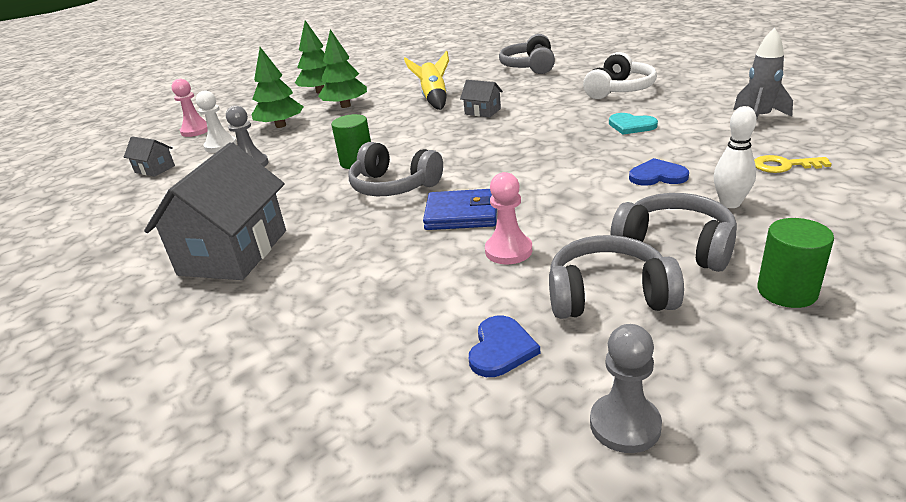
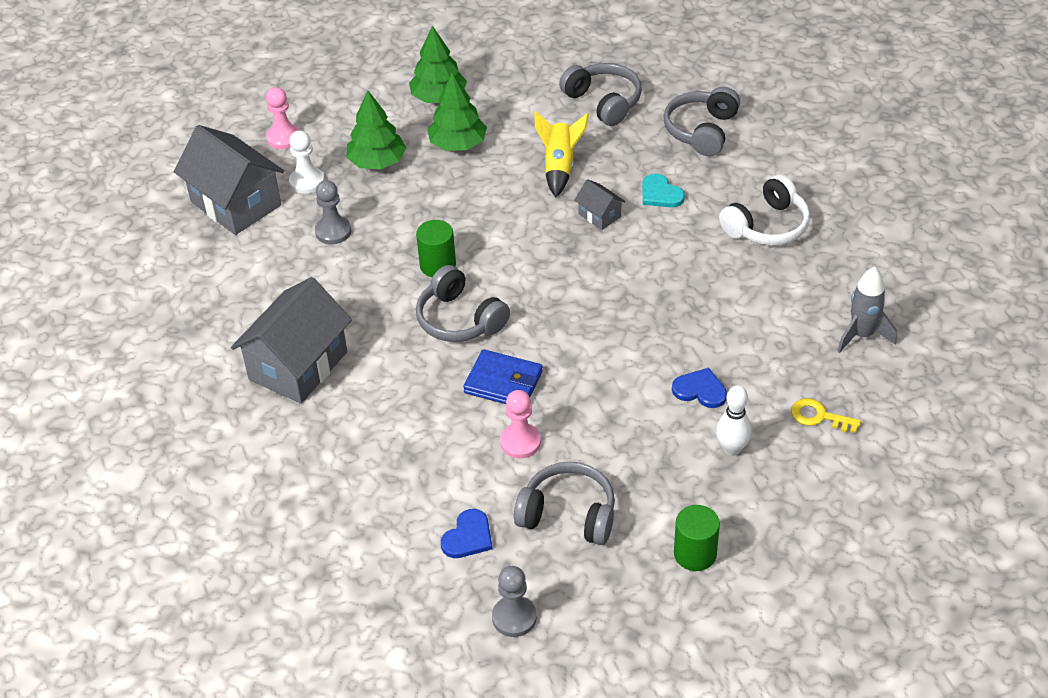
camera: 15 degrees right, 15 degrees up
grey house [124,136,175,177] -> grey house [174,125,284,235], size x2.20
turquoise heart [609,113,658,135] -> turquoise heart moved to [642,174,685,207]
grey headphones [611,193,737,272] -> grey headphones moved to [559,63,642,126]

